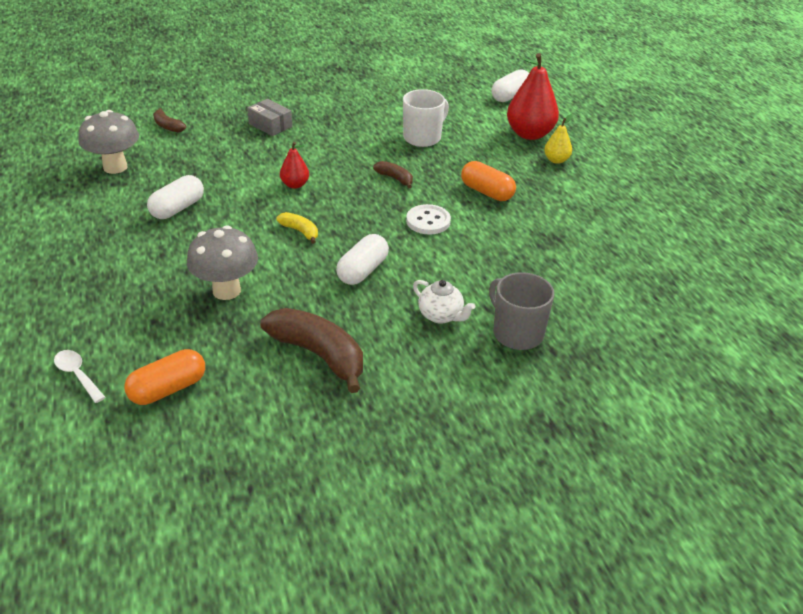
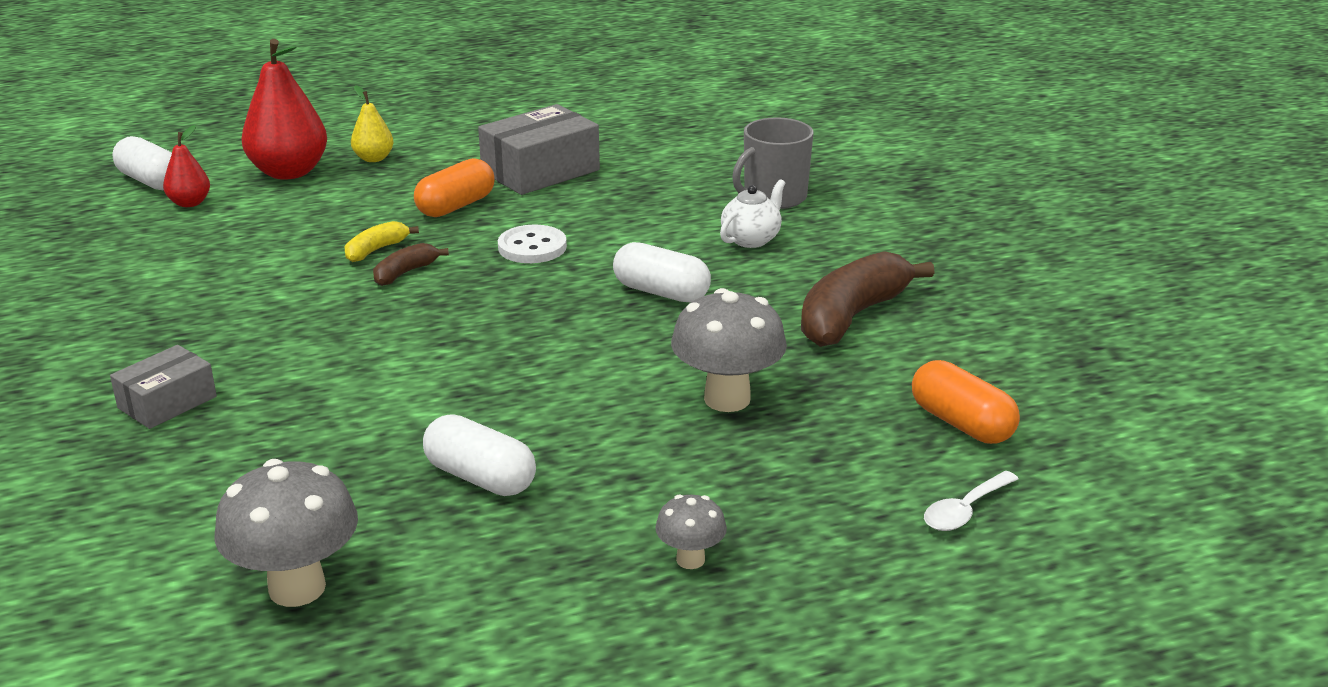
camera: 90 degrees left, 10 degrees down
brown banana [153,108,186,132] -> none
yellow banana [276,212,318,244] -> yellow banana moved to [345,221,419,262]
red pear [280,142,309,189] -> red pear moved to [163,125,210,207]
white mug [403,89,449,147] -> none
none -> grey box [478,104,600,195]
none -> grey mushroom [655,494,727,569]

